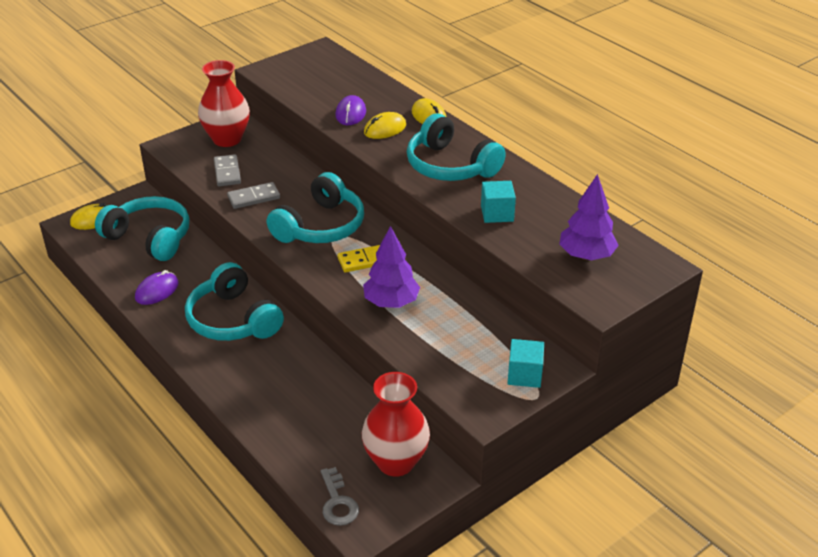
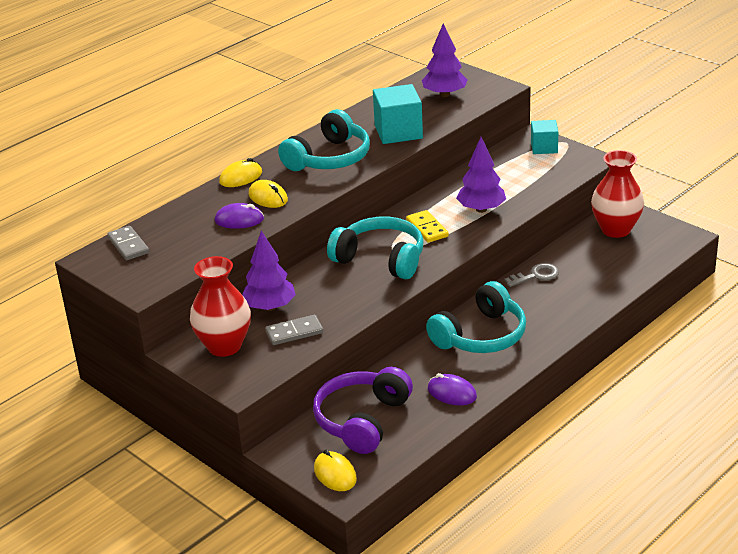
camera: 95 degrees left, 5 degrees down
turquoise headphones [95,196,189,261] -> purple headphones [313,367,413,454]
grey domino [227,182,280,209] -> grey domino moved to [107,226,149,260]
grey key [321,467,359,526] -> grey key moved to [505,263,559,287]
turquoise cube [481,181,516,223] -> turquoise cube [373,84,423,144], size x1.61
none -> purple tree [242,231,296,311]

